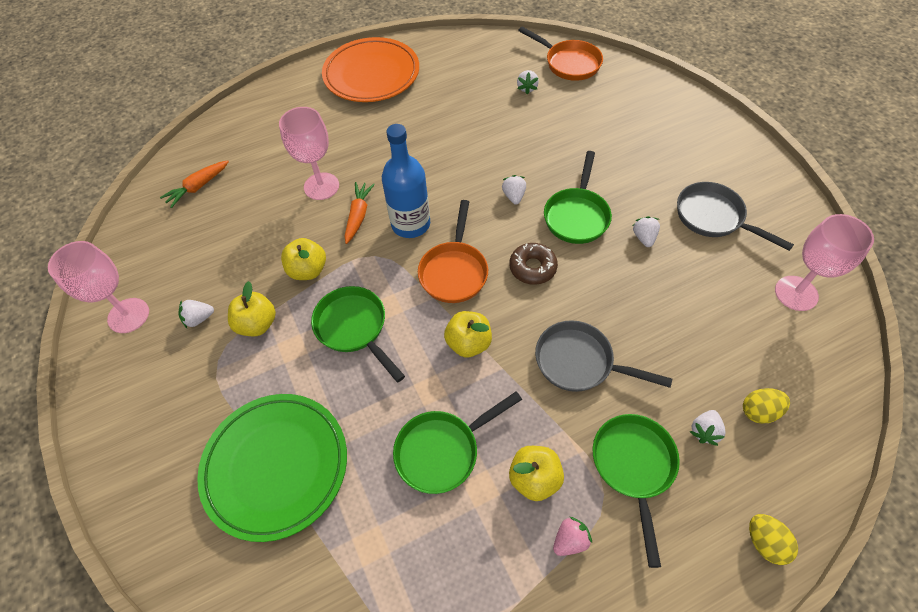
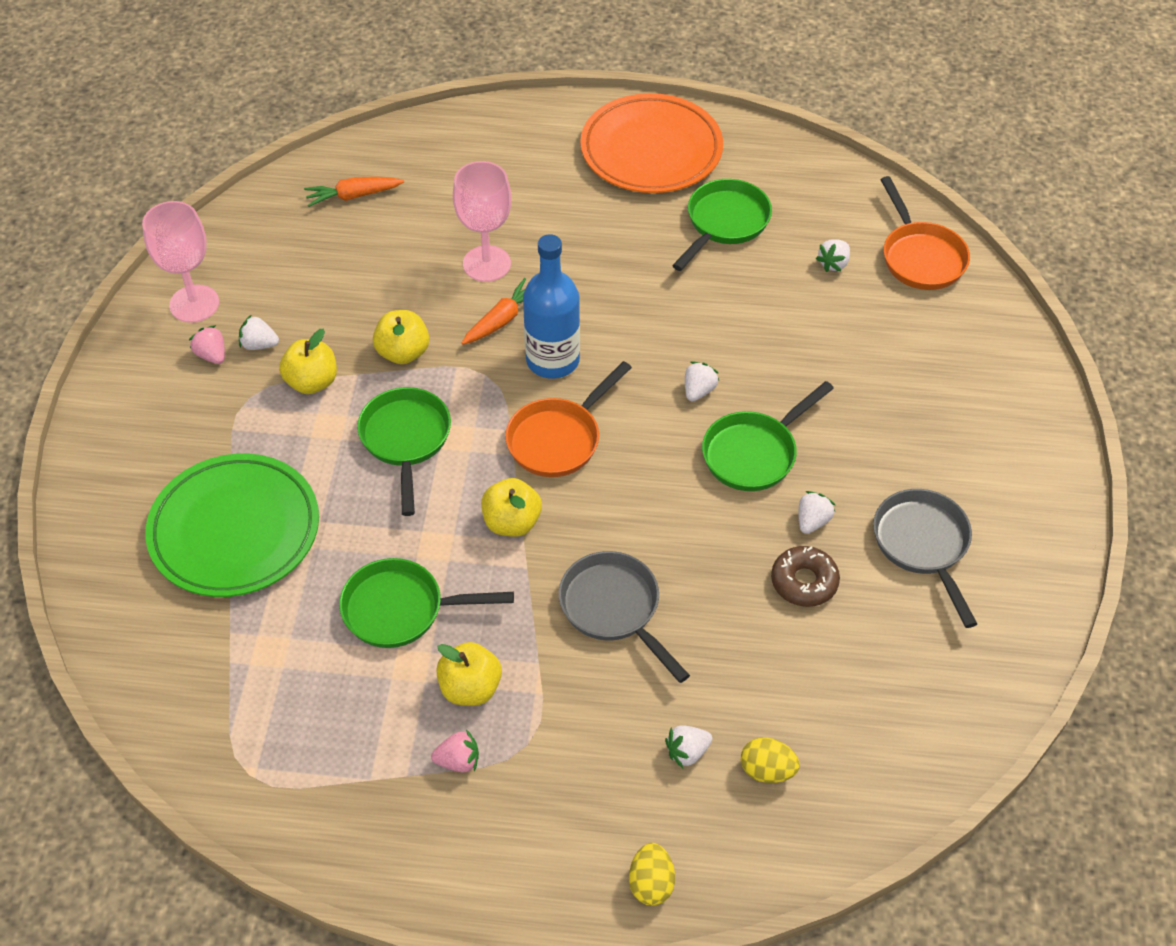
camera: 30 degrees right, 5 degrees down
brown donut [509,243,558,285] -> brown donut moved to [771,546,840,607]
green pan [593,414,680,568] -> green pan moved to [672,179,772,271]
pink goblet [775,214,874,311] -> none
none -> pink strawberry [189,325,225,364]

